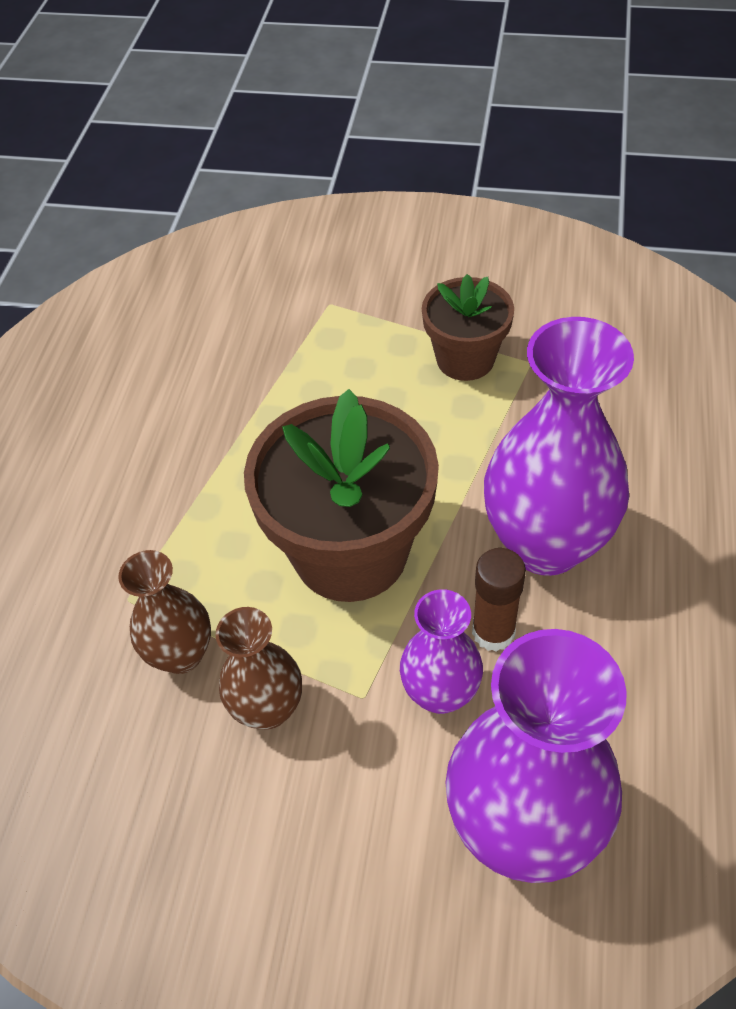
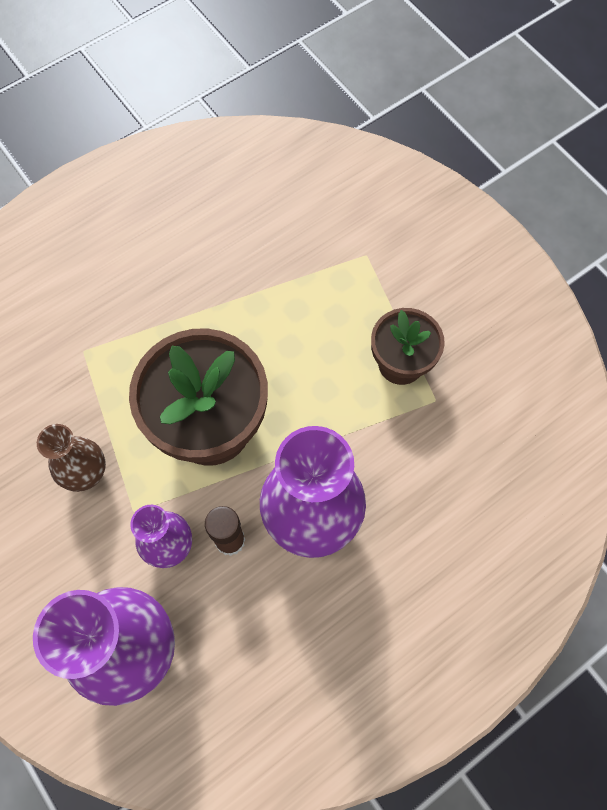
camera: 40 degrees right, 15 degrees up
brown vase [118,550,211,674] -> none

